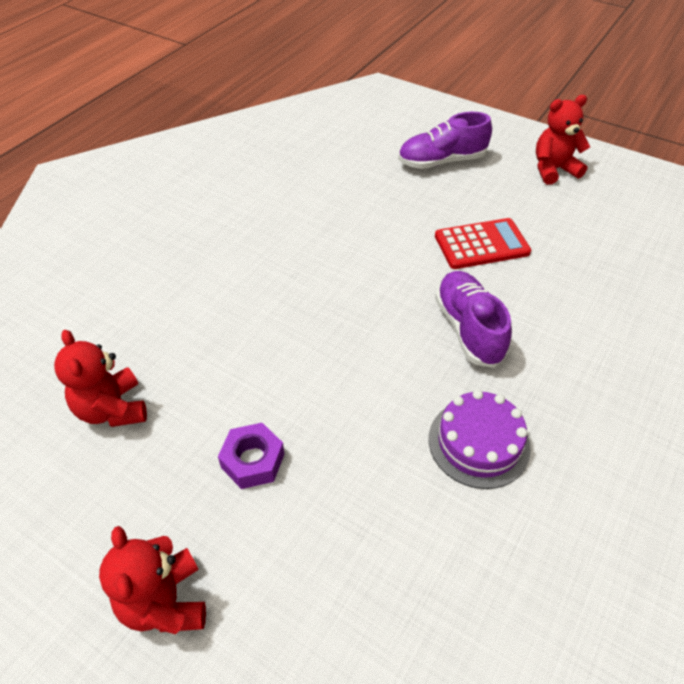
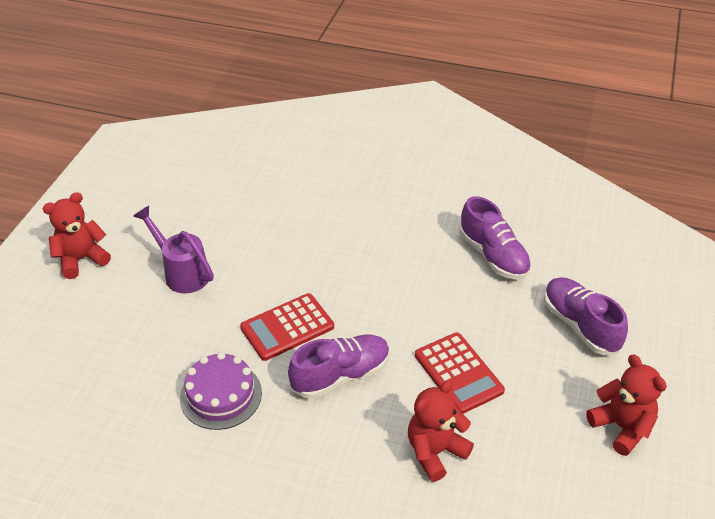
camera: 75 degrees right, 5 degrees down
red teddy bear [54,330,147,427] -> red teddy bear moved to [408,380,474,482]
purple nut [218,423,284,489] -> purple watering can [133,206,214,293]
none -> red calculator [240,293,334,361]
none -> purple shoe [459,196,531,280]

